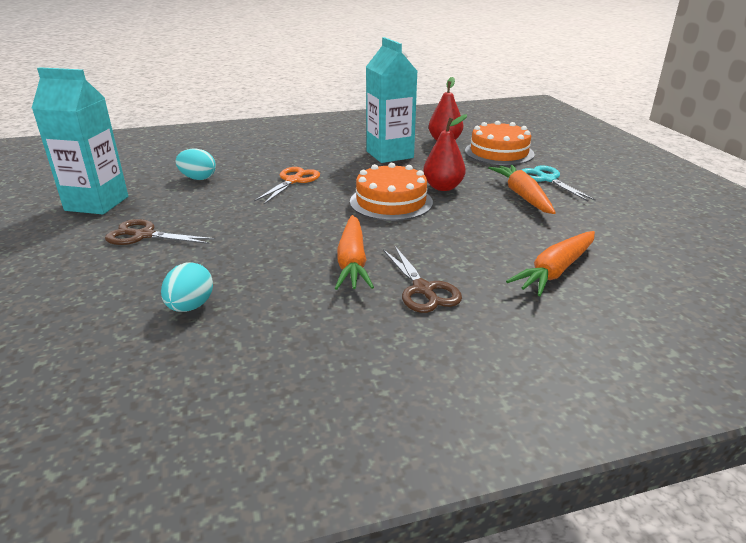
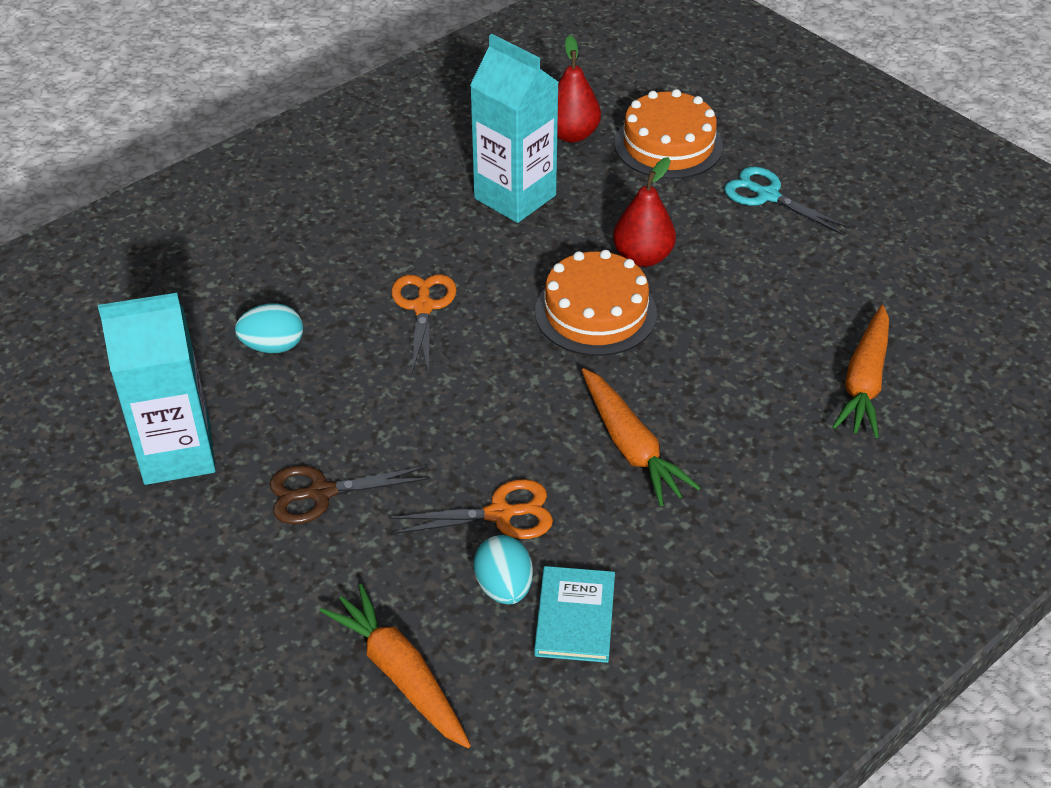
camera: 25 degrees left, 15 degrees up
brown scissors [383,246,462,313] -> none
orange carrot [488,165,556,214] -> orange carrot moved to [320,584,471,748]
none -> orange scissors [389,479,553,539]
none -> turquoise book [534,566,615,663]

